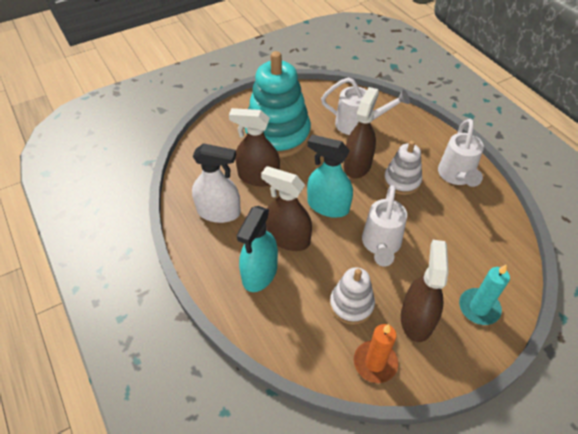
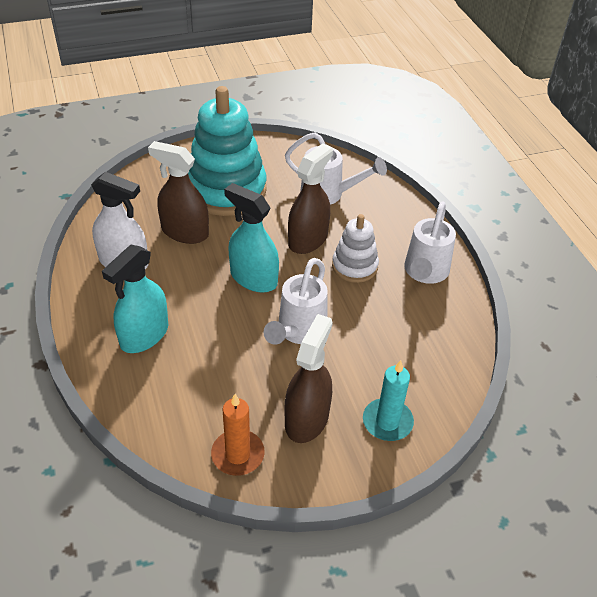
camera: 10 degrees right, 5 degrees down
brown spray bottle [261,166,312,251] -> none
white stacking toy [330,267,375,325] -> none

